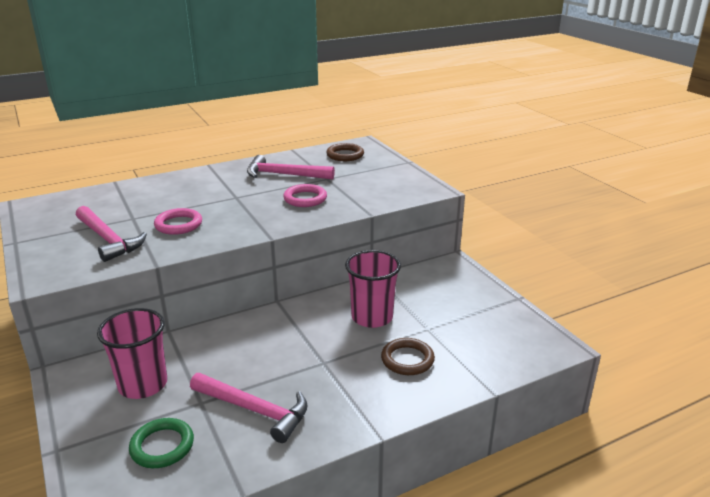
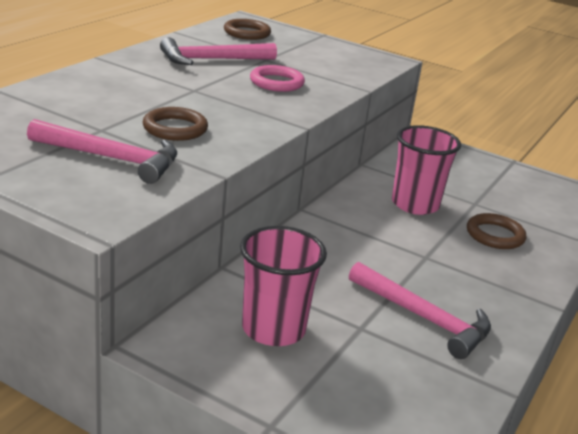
camera: 35 degrees left, 0 degrees up
green ring [129,418,194,468] -> none
pink ring [154,208,202,235] -> brown ring [143,107,208,141]
pink hammer [190,373,308,443] -> pink hammer turned 45 degrees clockwise [349,262,491,359]

